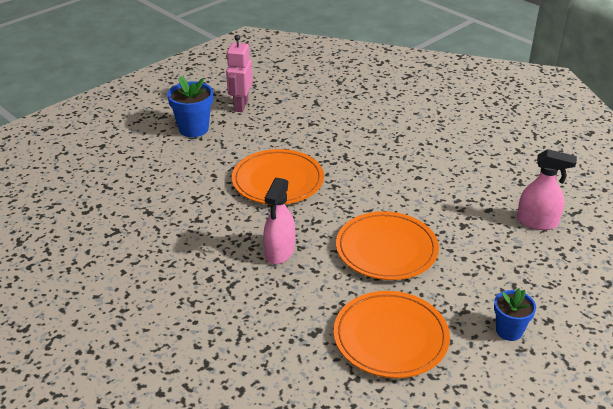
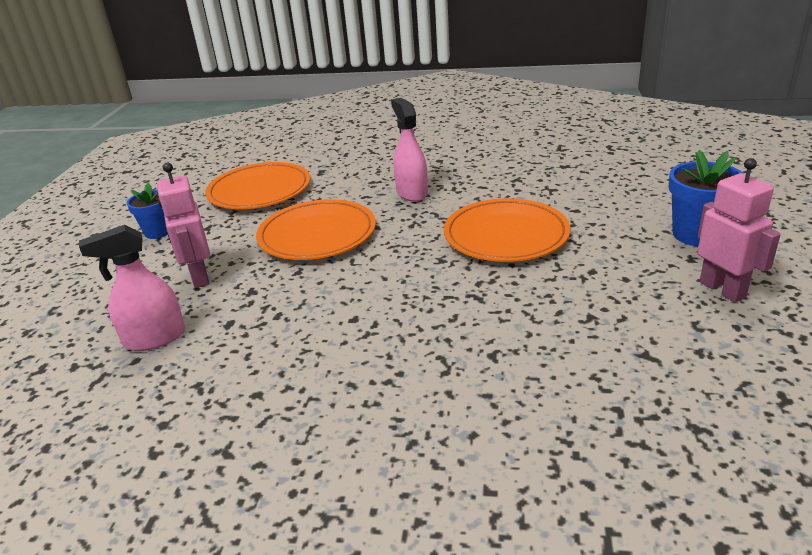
camera: 145 degrees right, 5 degrees down
none -> pink robot [157,162,210,288]

